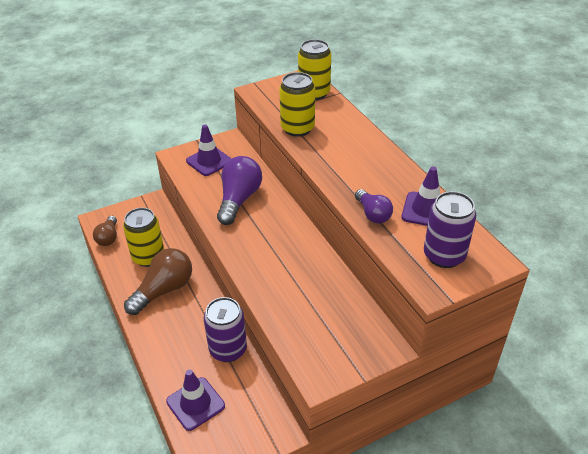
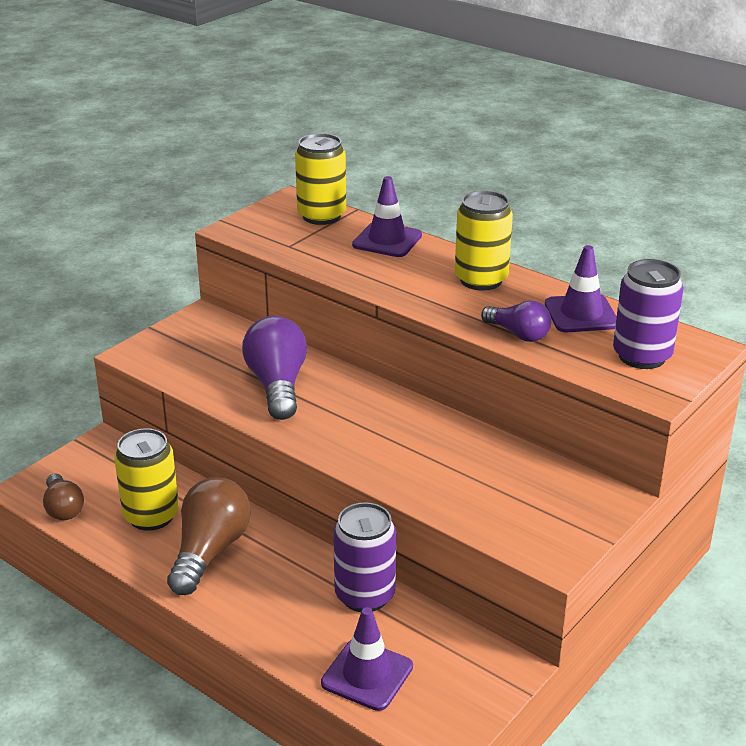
camera: 25 degrees left, 10 degrees down
purple traffic cone [186,125,232,176] -> purple traffic cone moved to [352,176,422,257]
yellow can [279,72,315,137] -> yellow can moved to [455,190,513,291]

